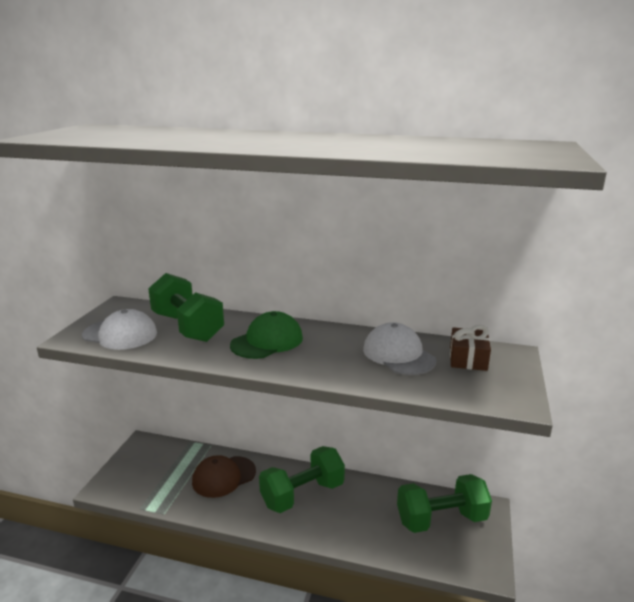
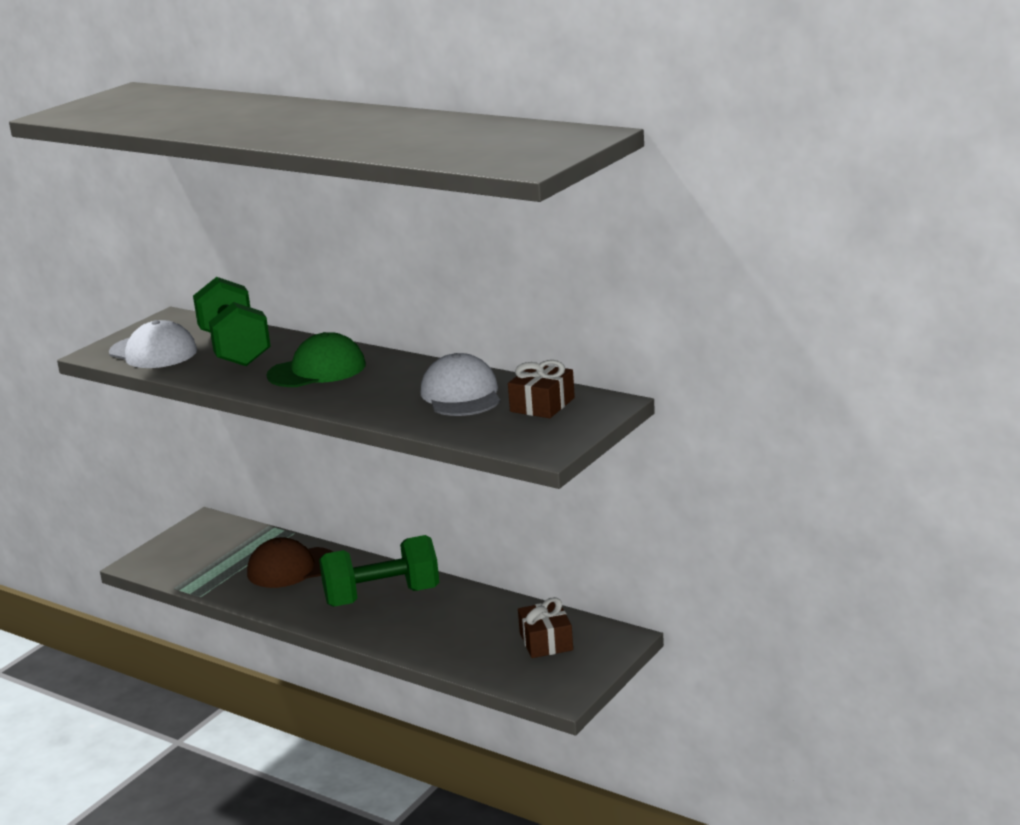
camera: 20 degrees right, 0 degrees up
green dumbbell [397,474,492,533] -> brown gift [518,597,573,658]

